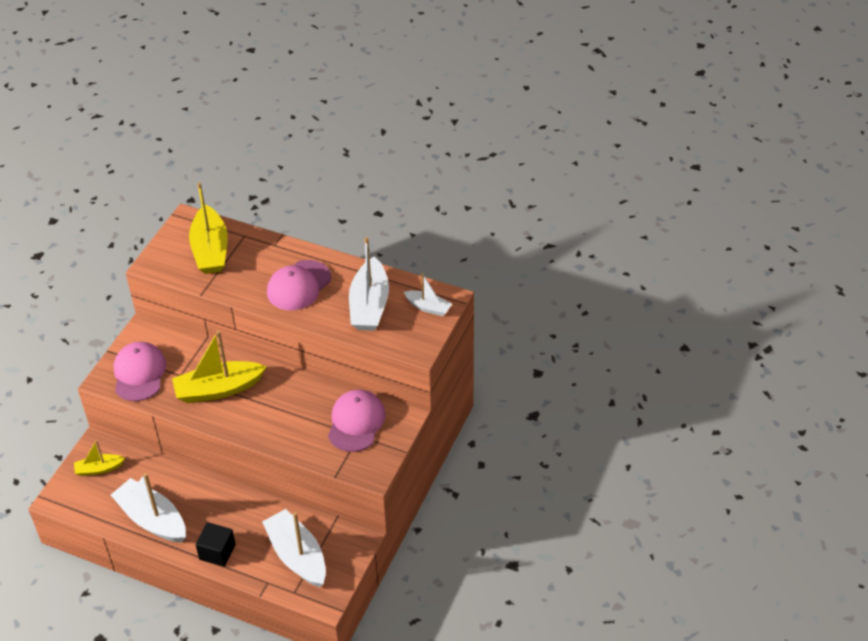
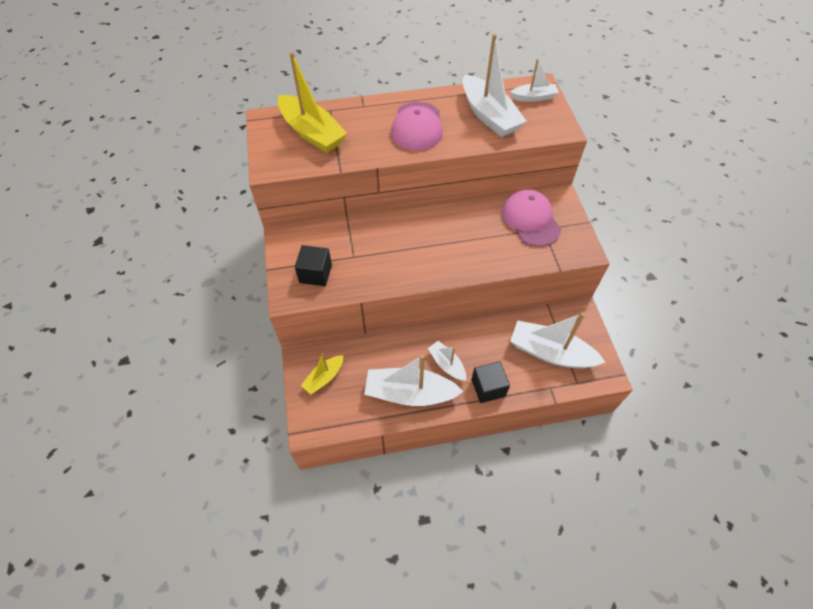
camera: 35 degrees left, 10 degrees up
pink cap [114,342,166,401] -> black cube [295,245,332,286]
yellow boat [172,330,267,403] -> none
none -> white boat [428,341,466,381]

